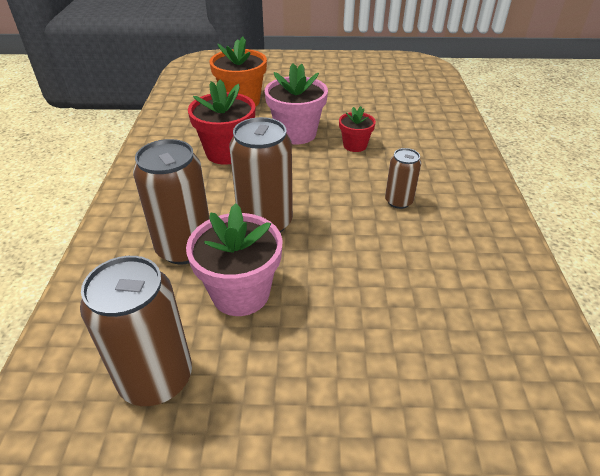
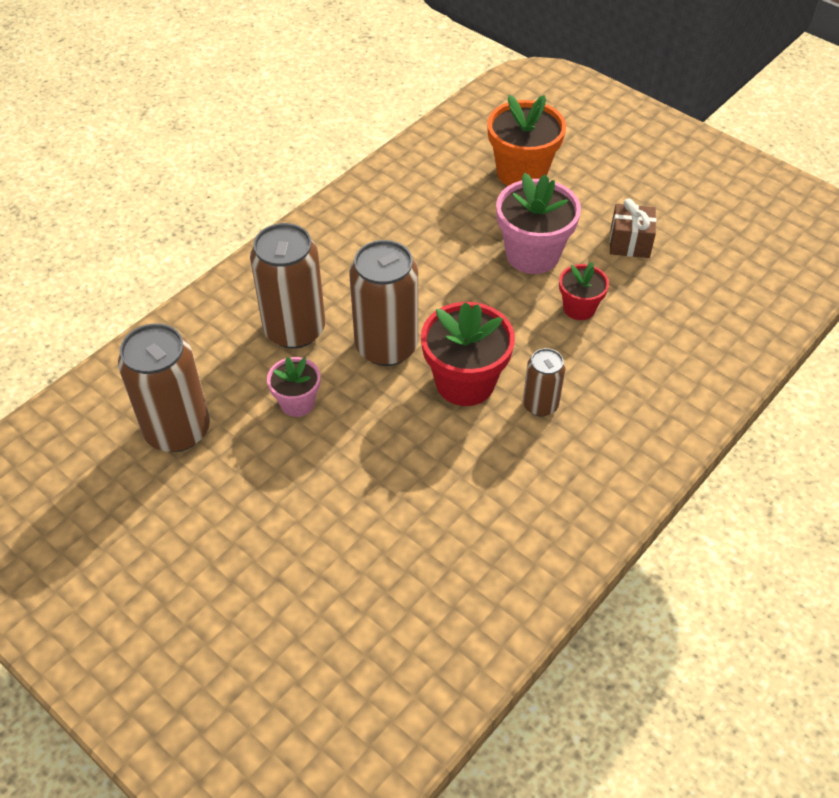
camera: 40 degrees right, 10 degrees up
pink flower pot [186,203,282,316] -> pink flower pot [267,357,320,417], size x0.57
red flower pot [188,80,255,165] -> red flower pot moved to [421,302,515,406]
none -> brown gift [610,199,656,258]

